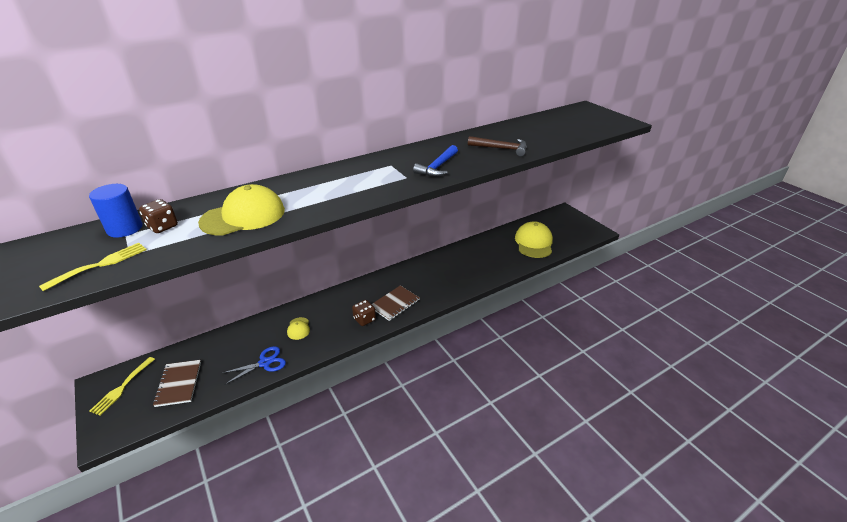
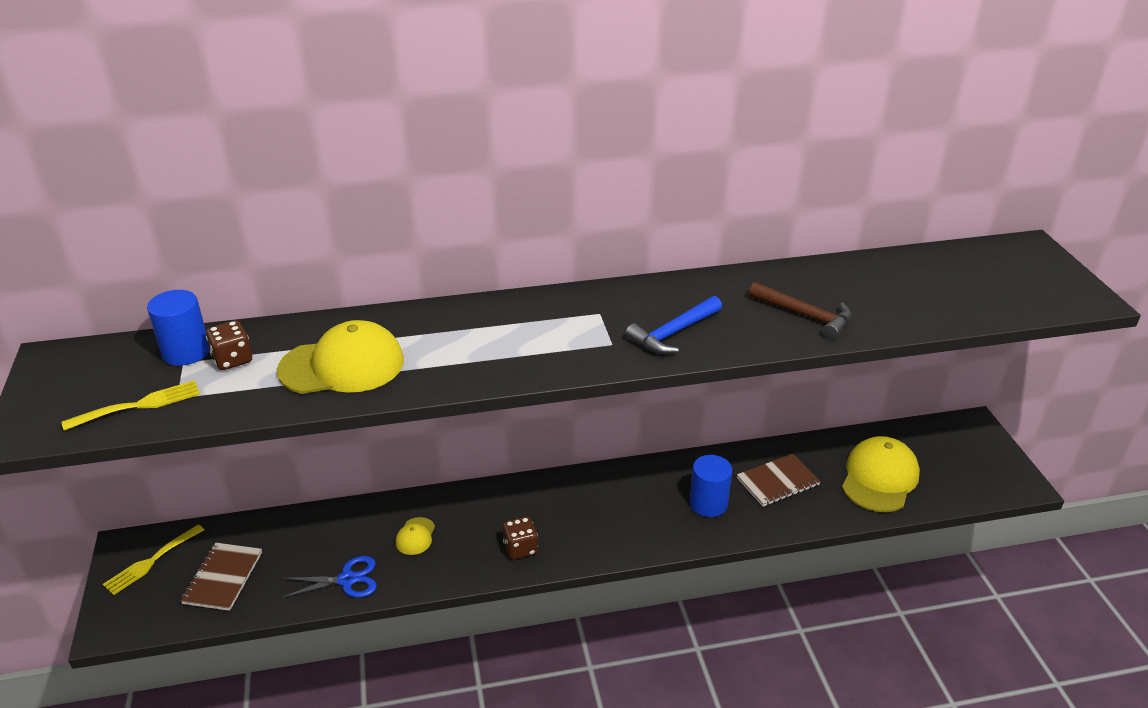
camera: 20 degrees right, 0 degrees up
brown notebook [372,285,420,321] -> brown notebook moved to [737,454,821,507]
none -> blue cylinder [690,455,732,517]

